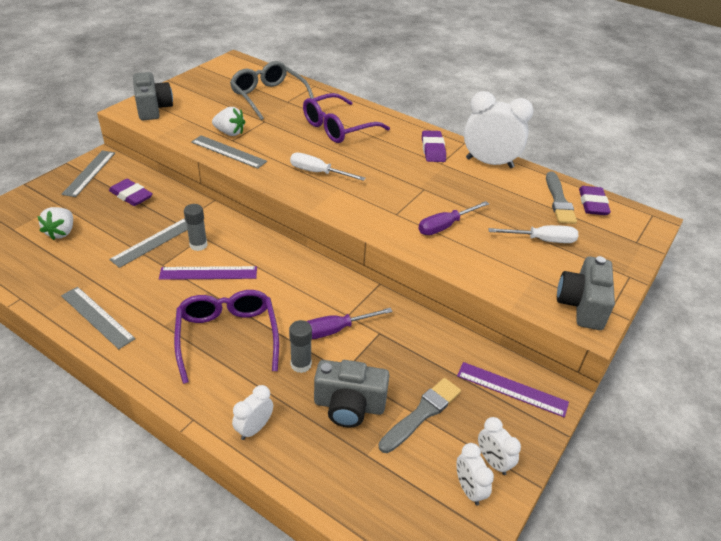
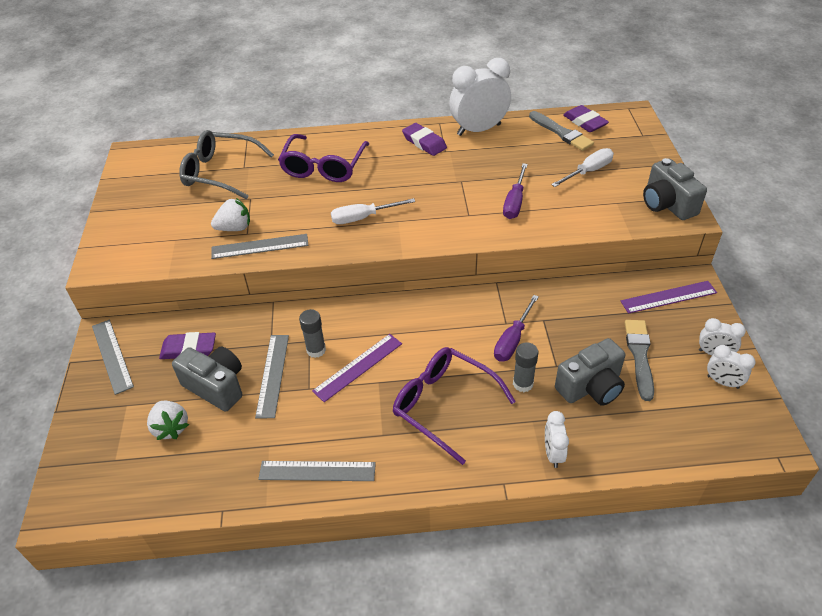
camera: 35 degrees left, 5 degrees up
grey camera [133,72,173,120] -> grey camera moved to [172,346,242,412]

